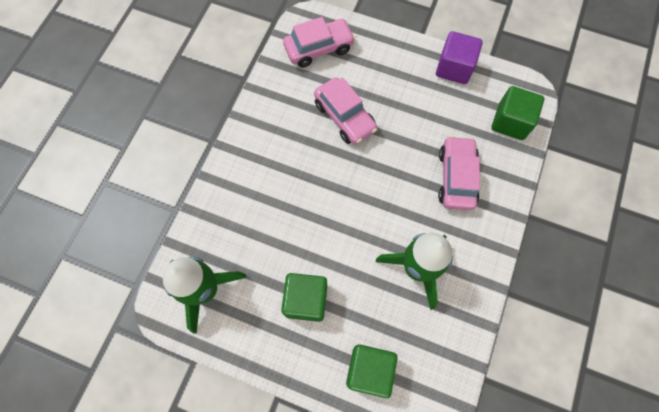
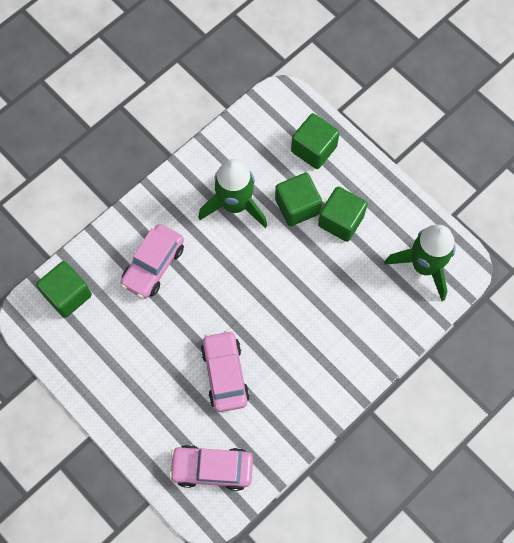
camera: 155 degrees left, 0 degrees up
purple cube [436,31,483,84] -> none
none -> green cube [275,173,322,226]

